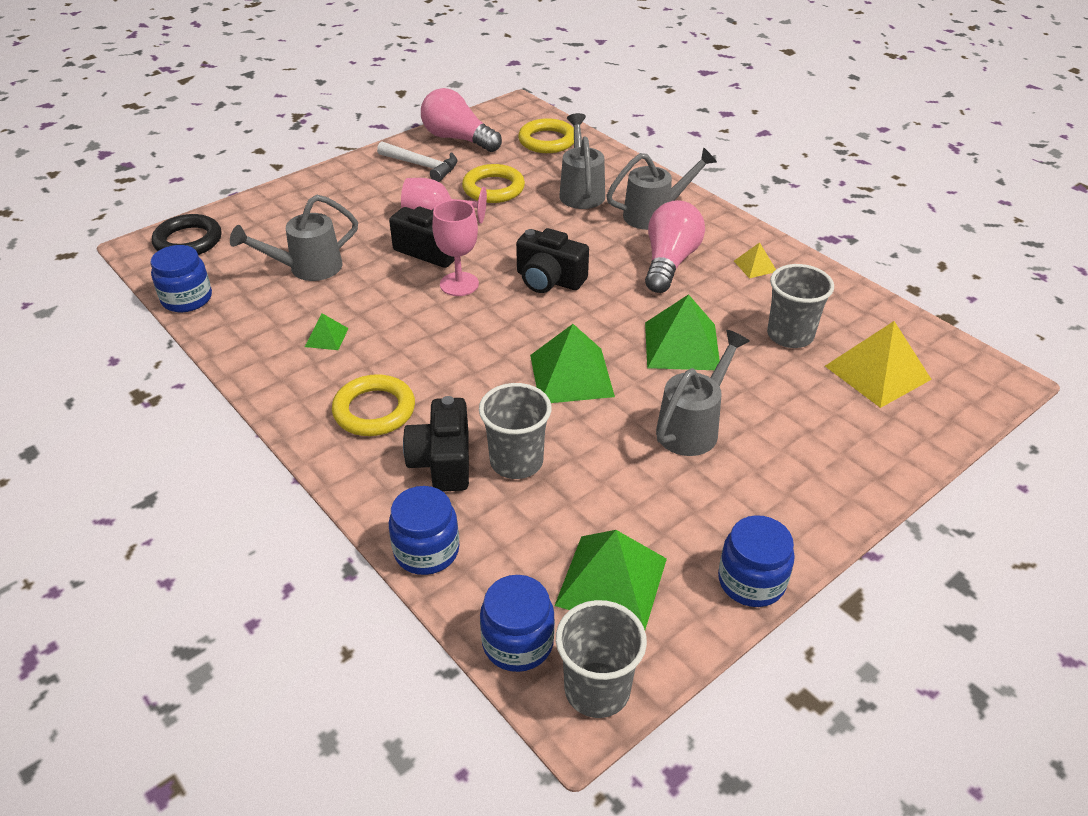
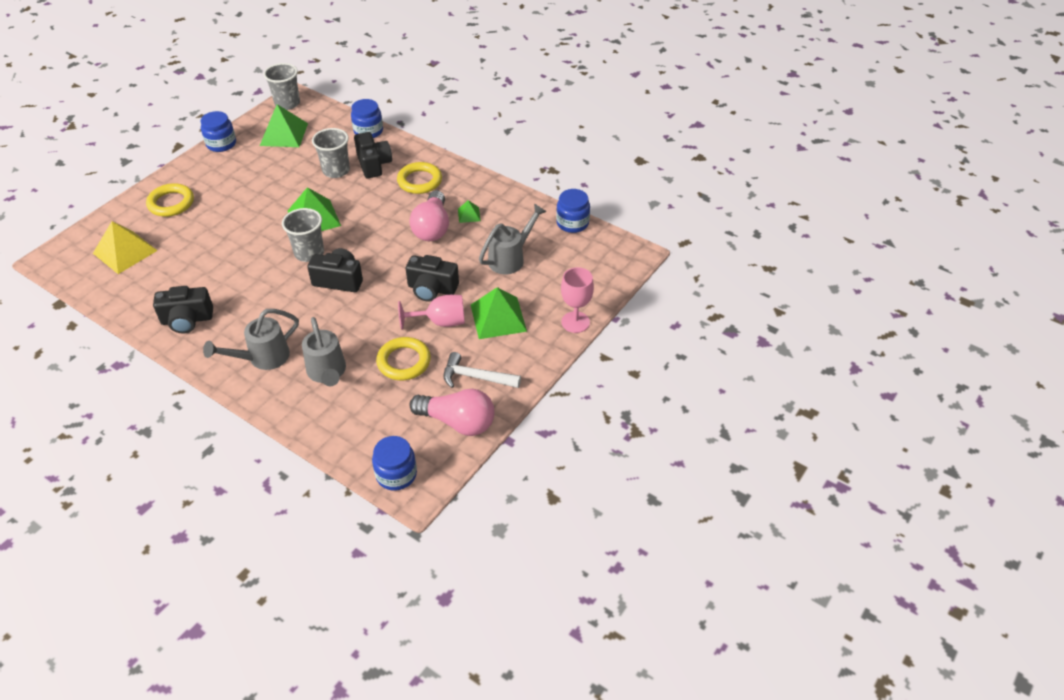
camera: 165 degrees right, 5 degrees up
black ring [152,214,222,255] -> none
pink goblet [432,200,479,296] -> pink goblet moved to [561,267,594,333]
blue jar [480,575,555,672] -> blue jar moved to [372,436,417,491]
yellow ring [518,118,574,153] -> yellow ring moved to [146,183,194,217]
pink light bulb [645,200,705,293] -> pink light bulb moved to [409,190,449,241]
green pyramid [645,294,720,370] -> green pyramid moved to [471,287,527,339]
grey watering can [656,330,750,456] -> none
yellow pyramid [734,242,776,278] -> black camera [153,286,213,333]
grey cup [767,264,834,348] -> grey cup moved to [282,208,324,262]

